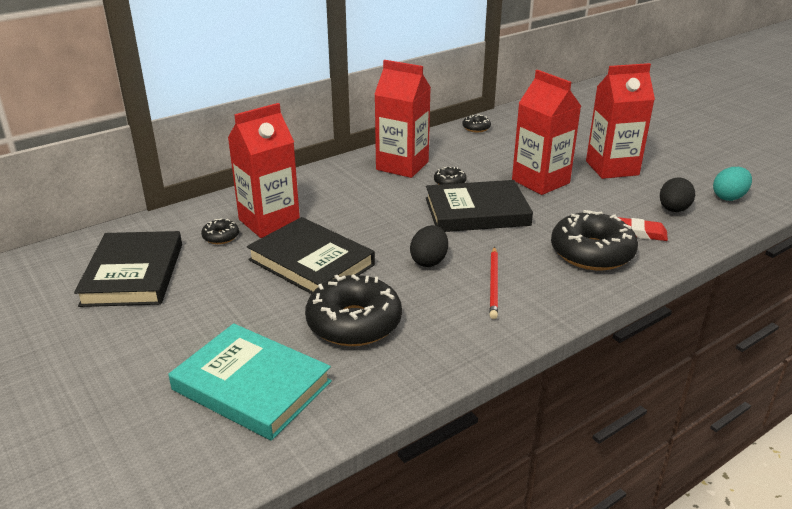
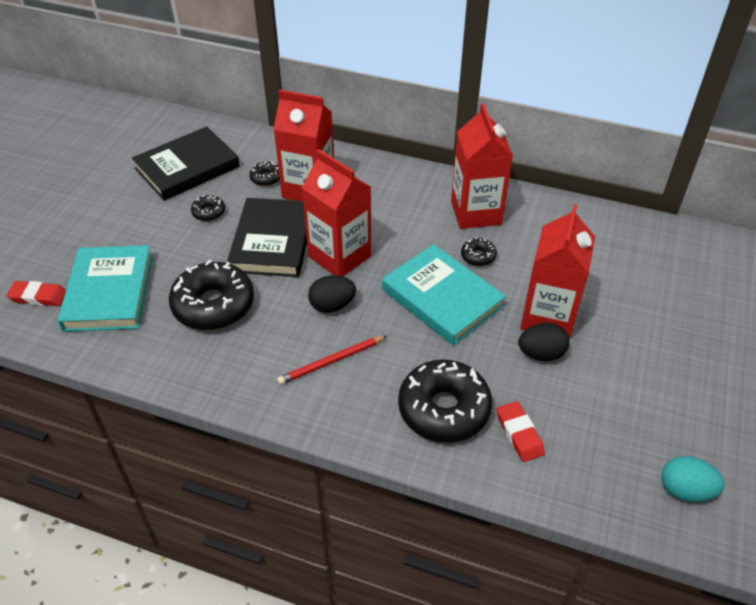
camera: 55 degrees right, 15 degrees up
black book [426,180,533,232] -> turquoise book [382,244,506,346]
black donut [462,114,491,132] -> black donut moved to [191,195,225,221]
red carton [586,63,655,179] -> red carton moved to [302,149,371,277]
black egg [660,177,695,212] -> black egg moved to [518,323,569,361]
none -> red eraser [6,281,66,306]

